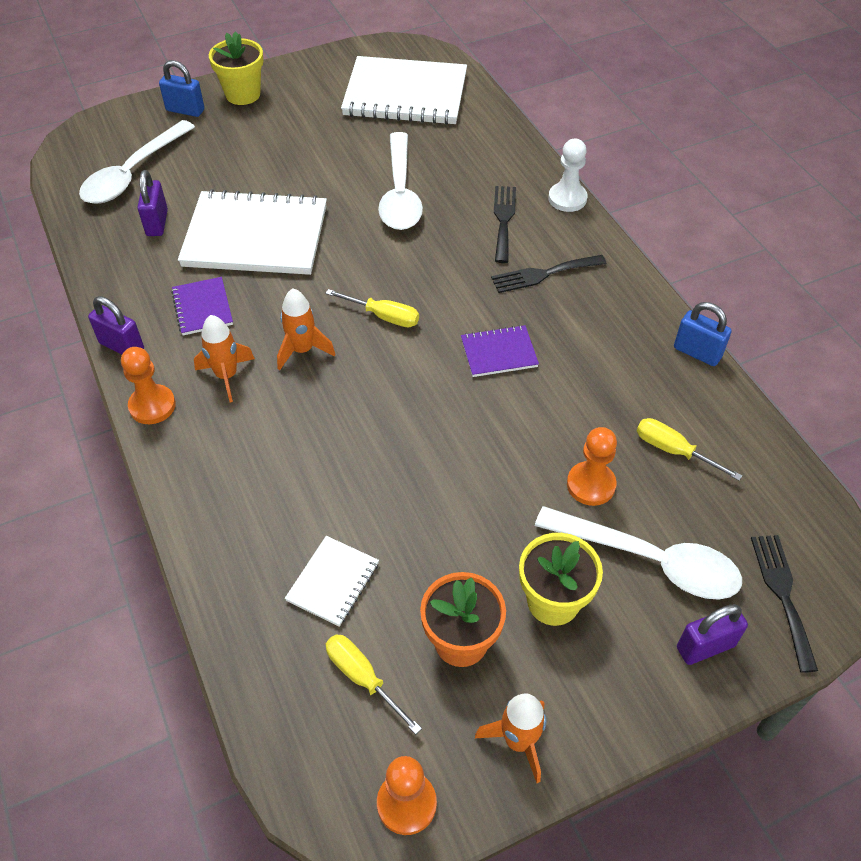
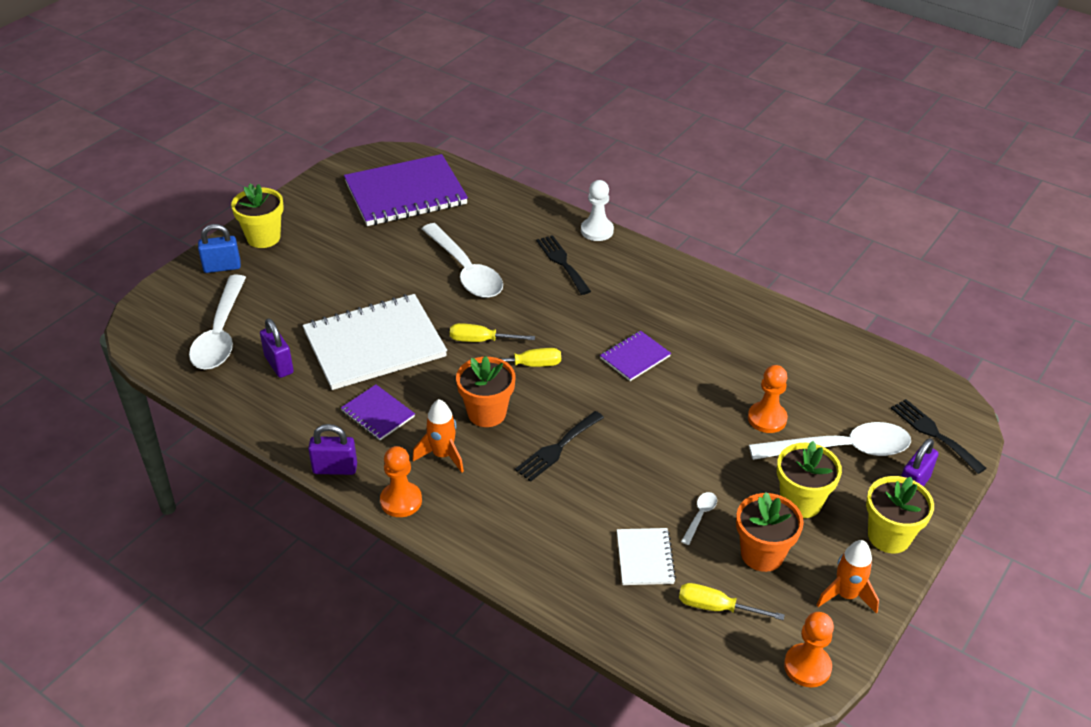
camera: 30 degrees left, 10 degrees down
orange rocket [277,289,335,370] -> orange flower pot [456,356,515,427]
white notebook [341,56,467,125] -> purple notebook [344,154,468,226]
black fork [491,255,606,293] -> black fork moved to [515,411,604,482]
yellow screwdriver [637,418,743,481] -> yellow screwdriver moved to [450,323,535,342]
blue padlock [674,302,732,366] -> none
none -> white spoon [681,492,717,545]
none -> yellow flower pot [866,476,934,553]

